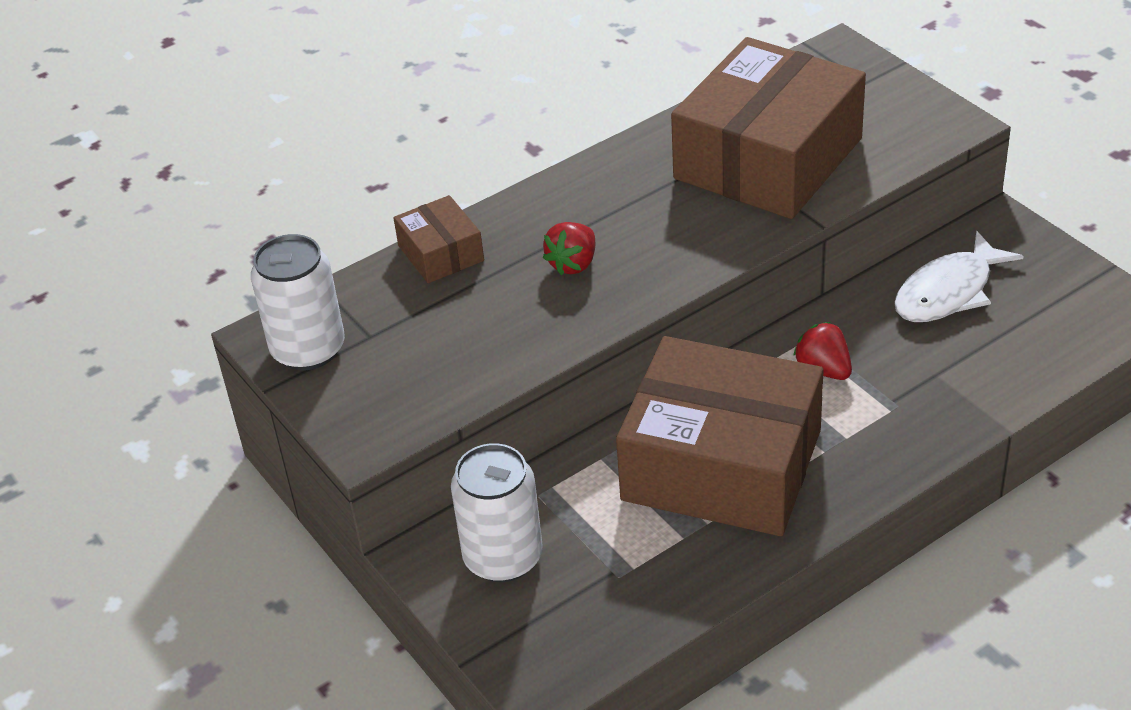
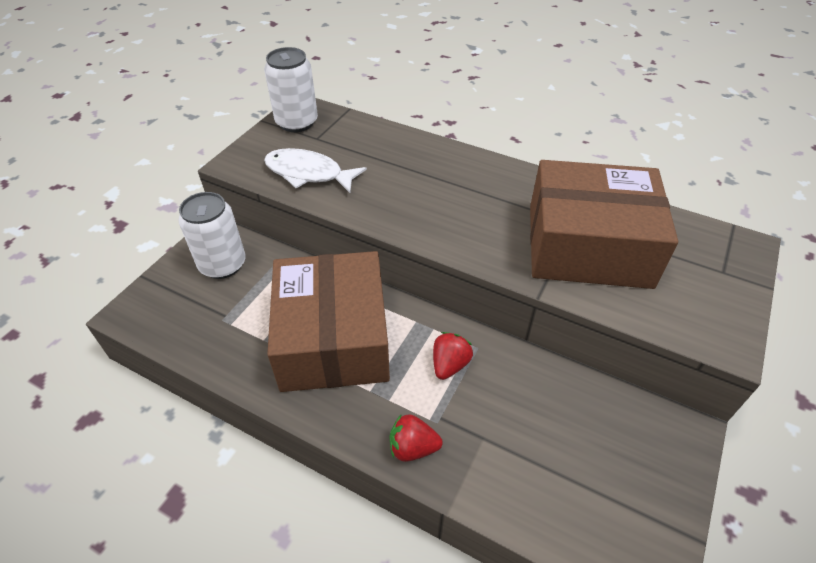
camera: 60 degrees right, 5 degrees up
brown box [393,195,484,283] -> none
red strawberry [543,222,595,275] -> red strawberry moved to [390,414,443,462]
white fish [894,231,1024,322] -> white fish moved to [264,148,367,193]

